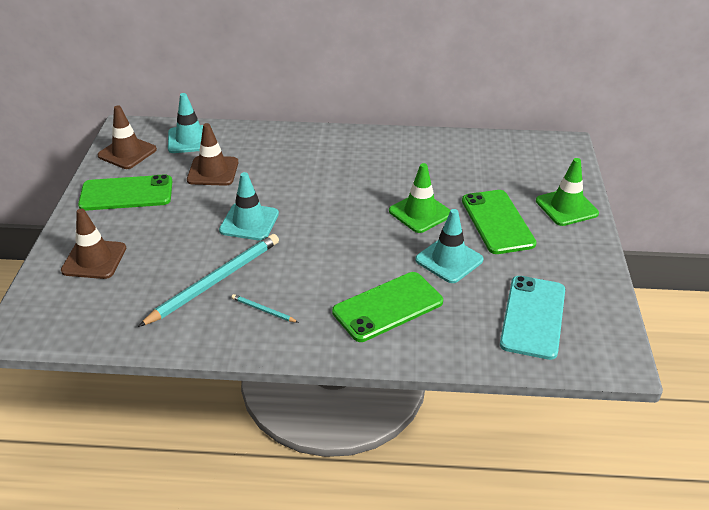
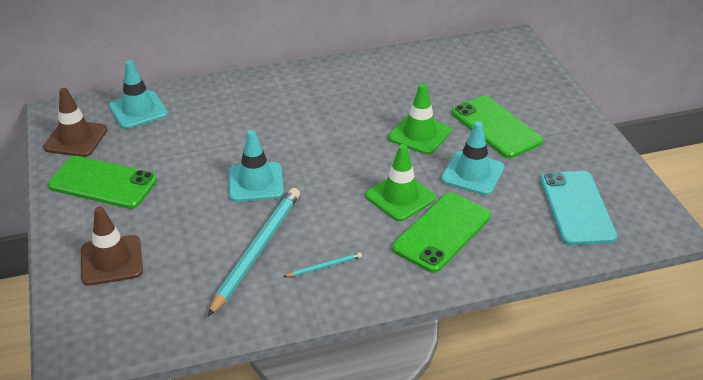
camera: 20 degrees left, 0 degrees up
green phone [78,174,172,211] -> green phone turned 45 degrees clockwise [48,156,157,209]
brown traffic cone [187,123,238,186] -> none
turquoise pencil [231,294,299,323] -> turquoise pencil turned 150 degrees clockwise [283,252,362,277]
green traffic cone [536,158,599,226] -> green traffic cone moved to [365,144,436,221]

